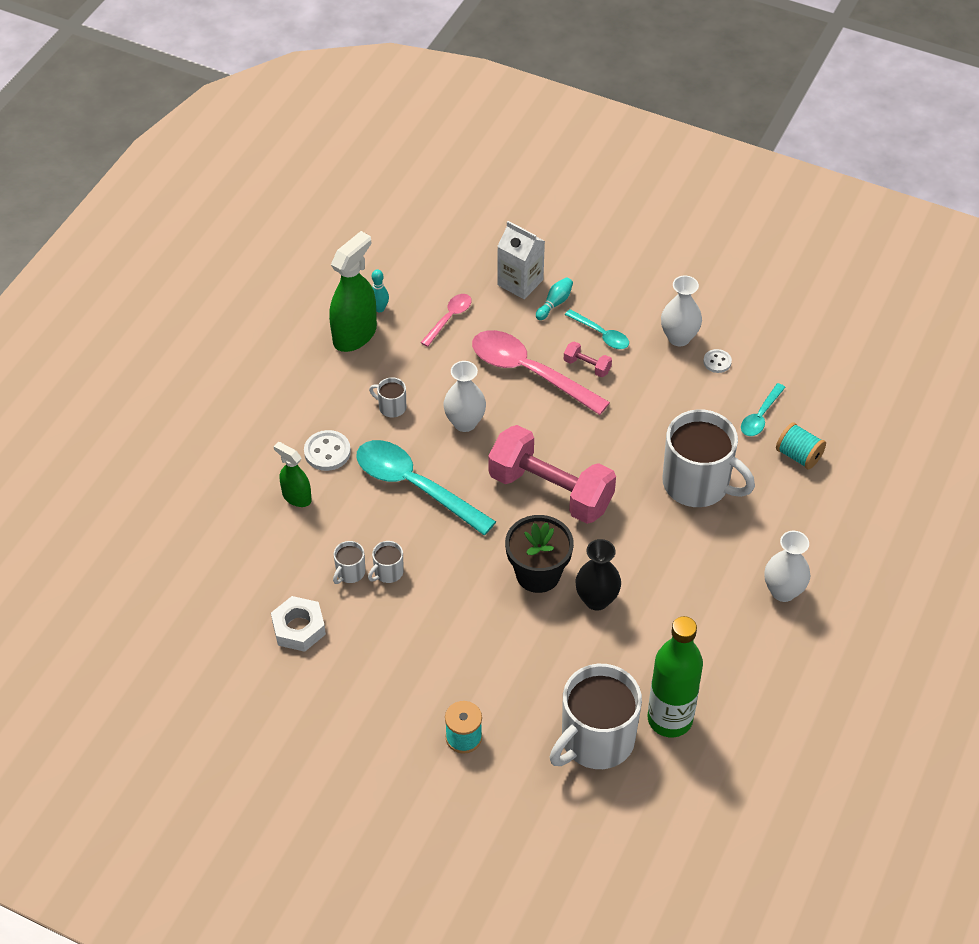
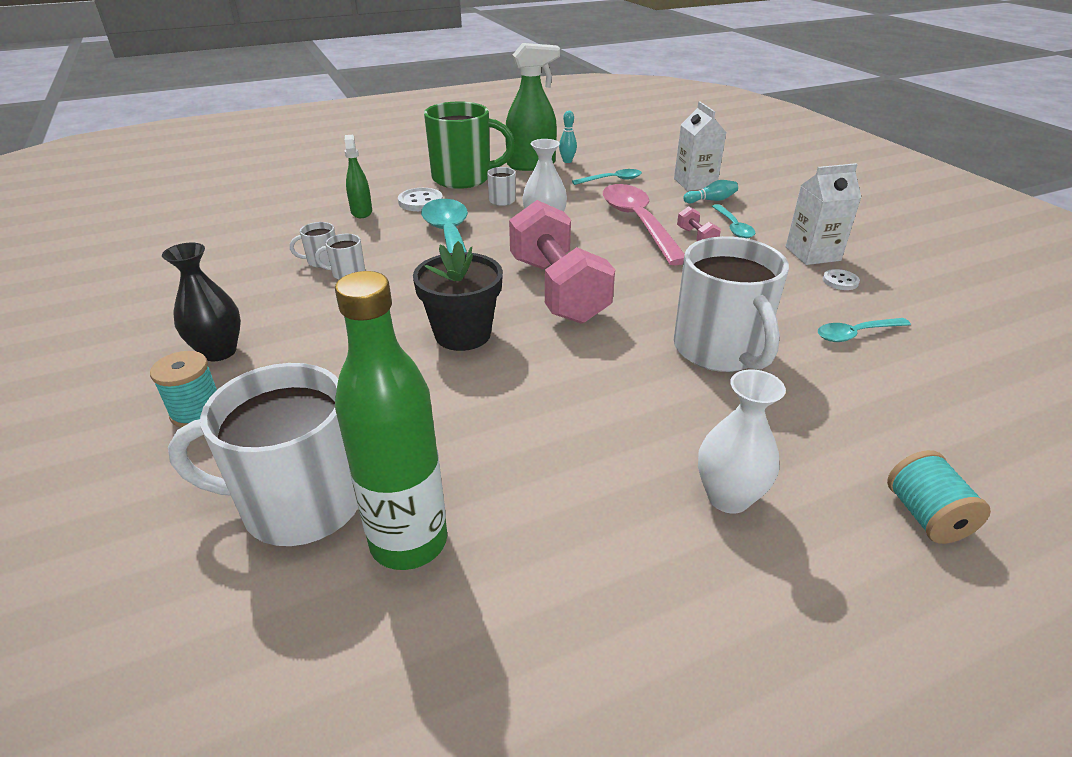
camera: 40 degrees right, 15 degrees down
white nut [271,596,326,652] -> none
pink spoon [420,294,472,347] -> turquoise spoon [572,169,642,185]
black vase [575,539,621,610] -> black vase moved to [162,243,241,361]
white vase [661,276,702,346] -> white carton [786,163,862,265]
turquoise spool [776,422,826,469] -> turquoise spool moved to [887,450,991,544]
none -> green mug [424,101,515,189]

